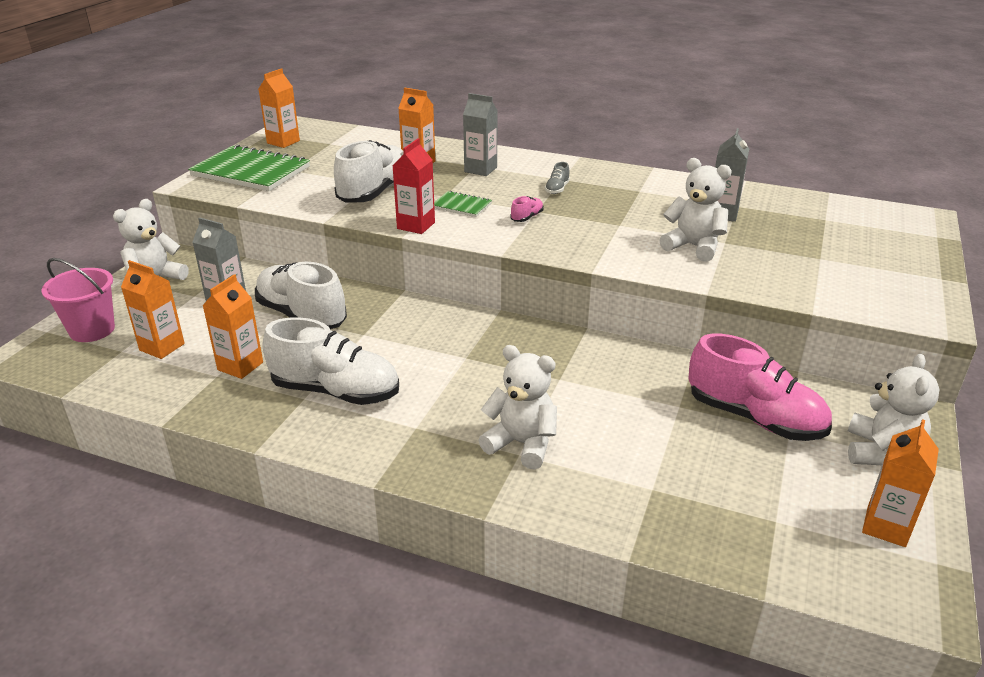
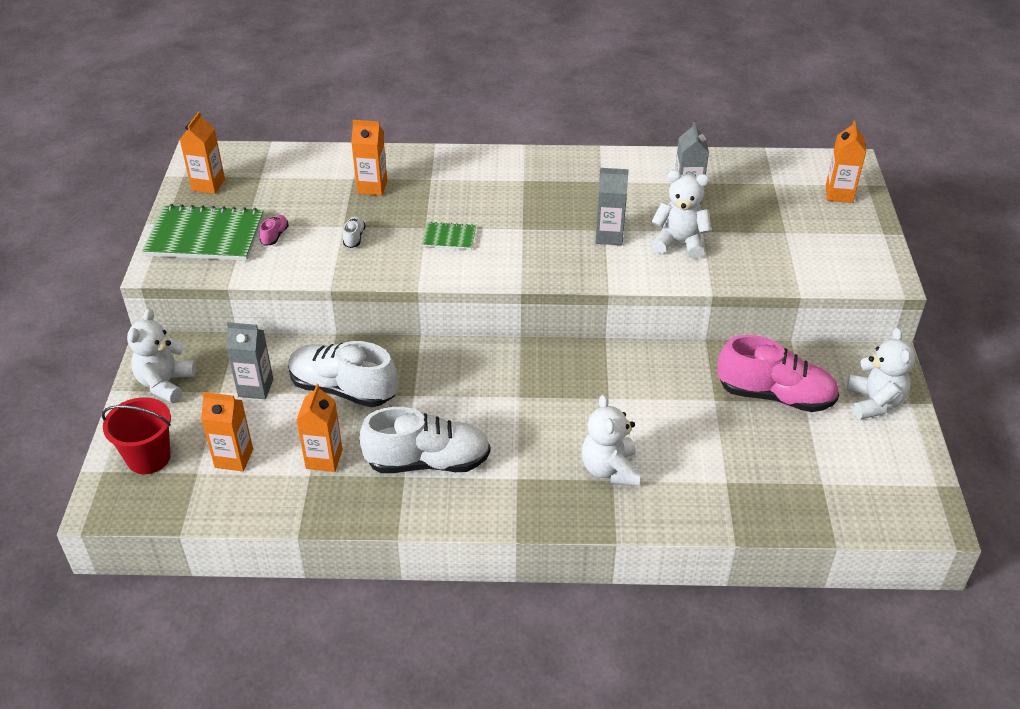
camera: 20 degrees left, 10 degrees up
pink bucket [42,258,115,342] -> red bucket [102,397,171,474]
white shoe [334,140,403,203] -> white shoe [343,216,366,248], size x0.40
red carton [392,138,435,234] -> none
grey carton [463,93,498,176] -> grey carton moved to [595,168,629,245]
white teddy bear [478,345,557,470] -> white teddy bear turned 105 degrees counterclockwise [582,394,641,486]
pink shoe [511,196,544,222] -> pink shoe moved to [259,215,289,246]
grey shoe [545,162,570,194] -> none
orange carton [862,419,939,547] -> orange carton moved to [826,120,866,203]

